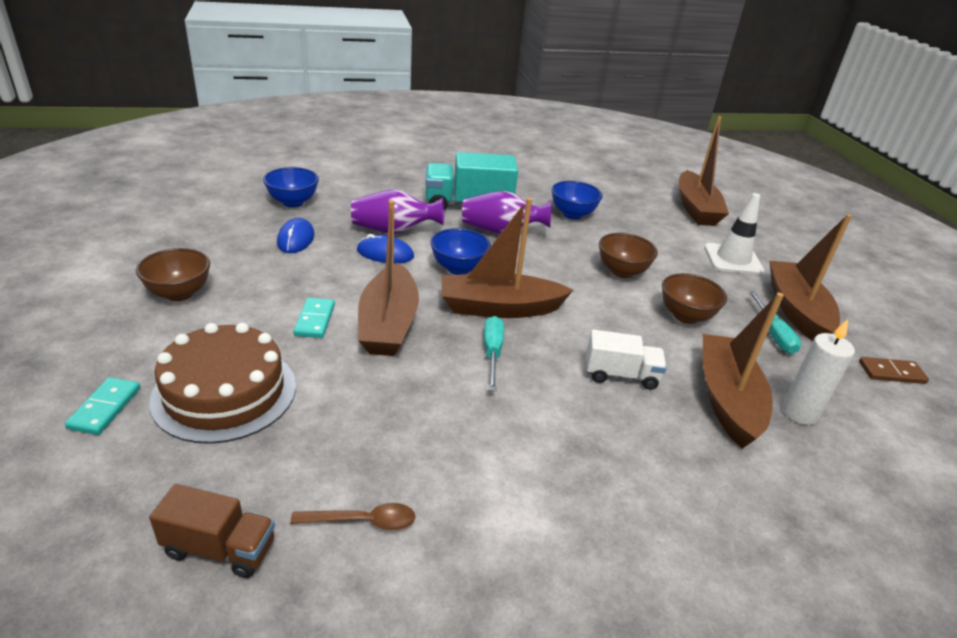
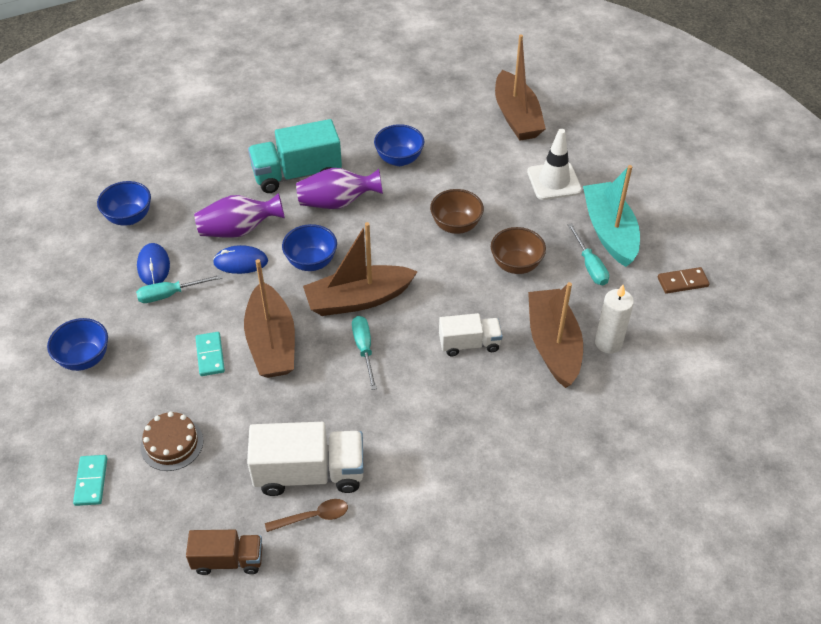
camera: 10 degrees left, 15 degrees up
brown bowl [136,248,210,301] -> blue bowl [47,318,108,371]
brown cake [149,323,296,444] -> brown cake [140,412,203,471], size x0.58
brown boat [770,214,852,341] -> turquoise boat [583,165,640,267]
none -> turquoise screwdriver [136,274,222,303]
none -> white truck [247,422,364,496]

